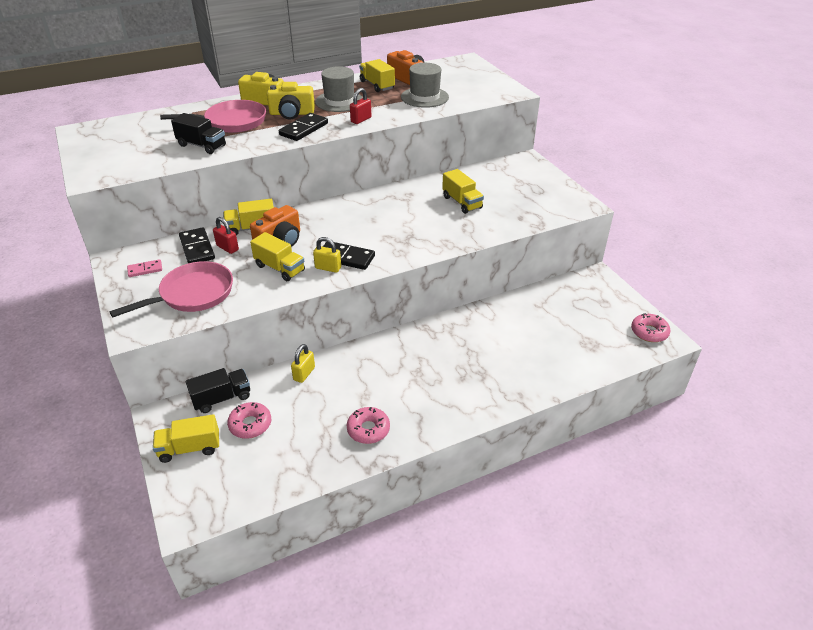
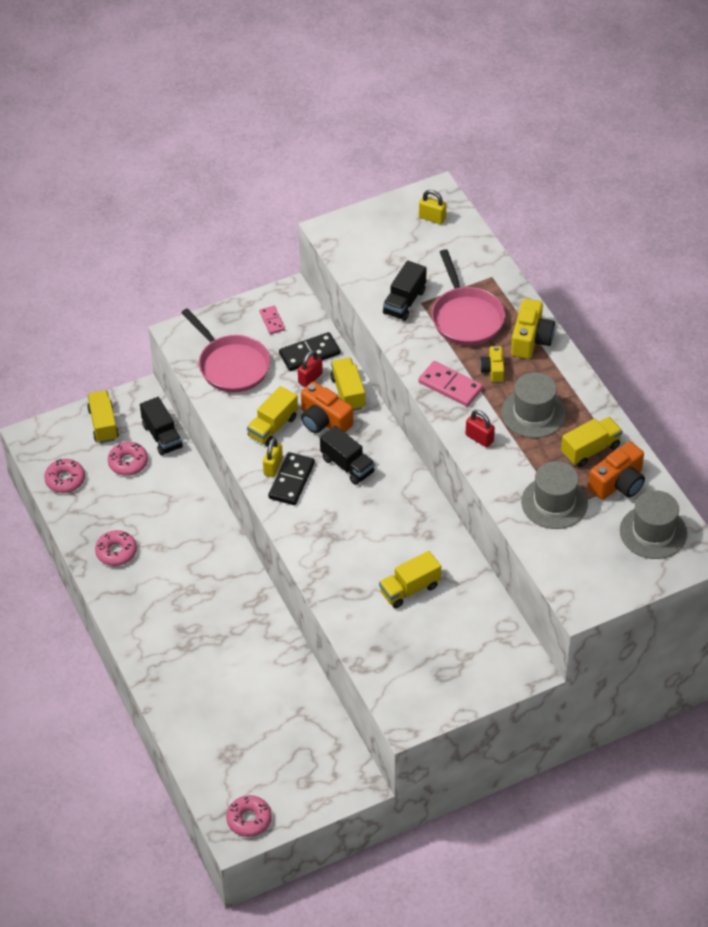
camera: 90 degrees right, 10 degrees up
yellow camera [267,82,315,119] -> yellow camera [480,346,504,382], size x0.60
black domino [279,113,328,141] -> pink domino [418,361,483,407]
yellow padlock [291,344,315,383] -> yellow padlock moved to [419,190,446,224]
none -> pink donut [44,459,85,493]
none -> black truck [320,426,375,485]
none -> grey hat [620,490,687,559]

